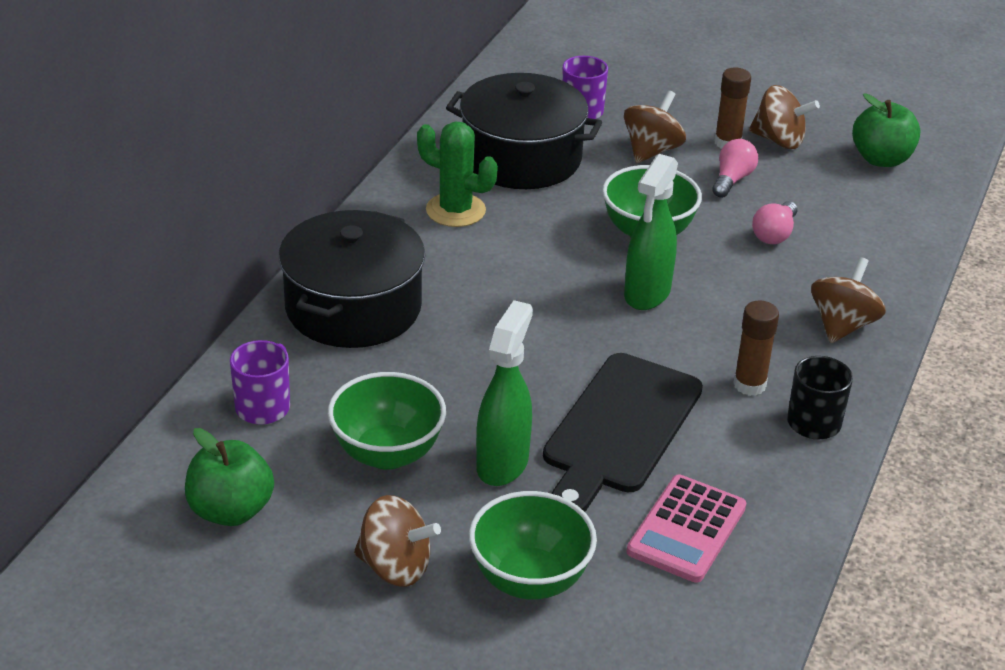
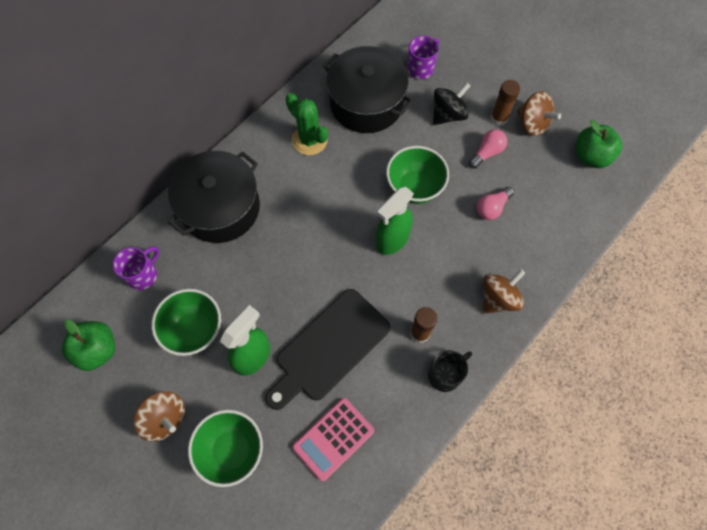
camera: 20 degrees right, 30 degrees up
brown spinning top [624,91,686,163] -> black spinning top [433,82,471,125]

